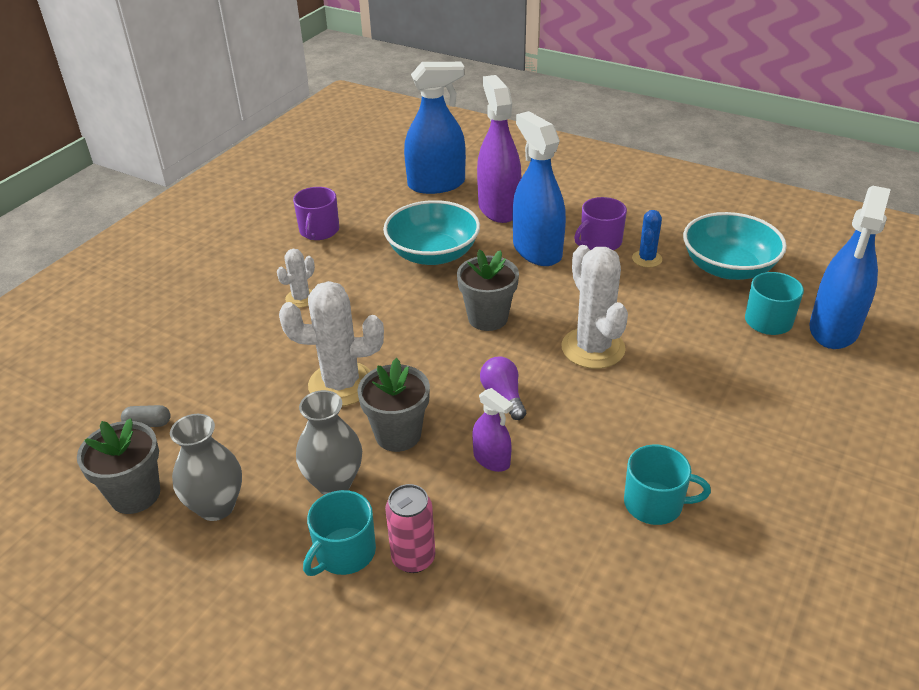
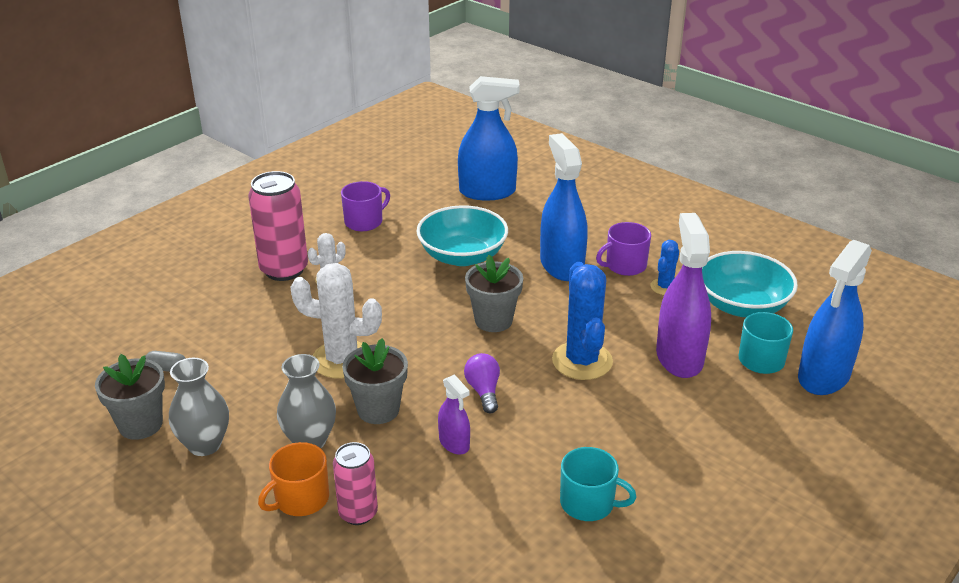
camera: 10 degrees right, 5 degrees down
purple mug [293,187,339,240] -> purple mug turned 150 degrees counterclockwise [341,181,390,231]
turquoise mug [303,490,376,576] -> orange mug [258,442,329,516]
purple spray bottle [477,75,522,223] -> purple spray bottle moved to [656,213,711,378]
white cactus [561,245,628,369] -> blue cactus [552,262,613,380]
none -> pink can [248,171,308,281]

